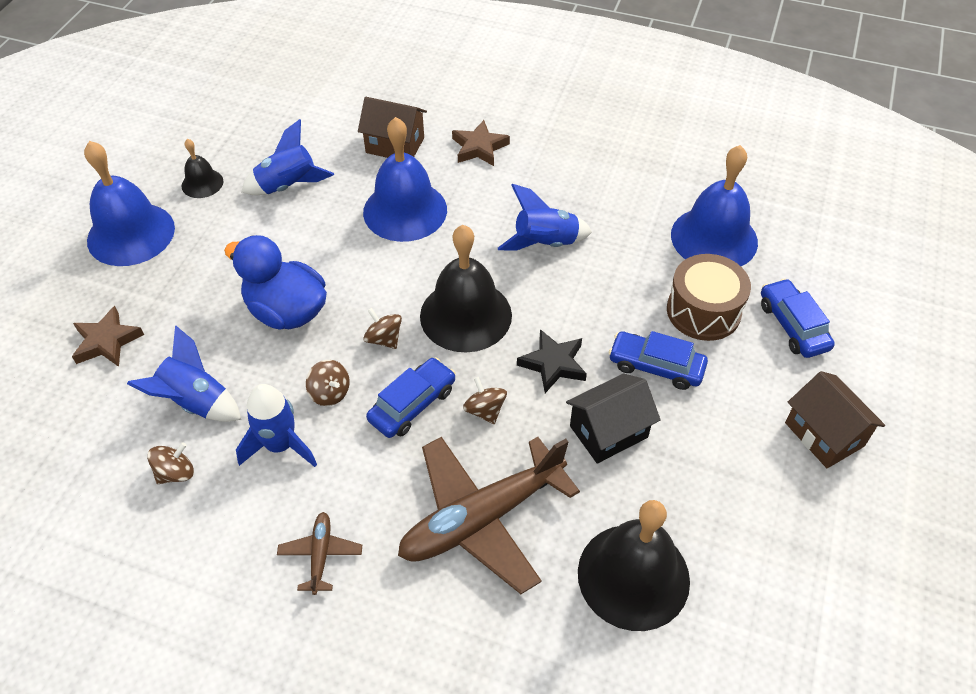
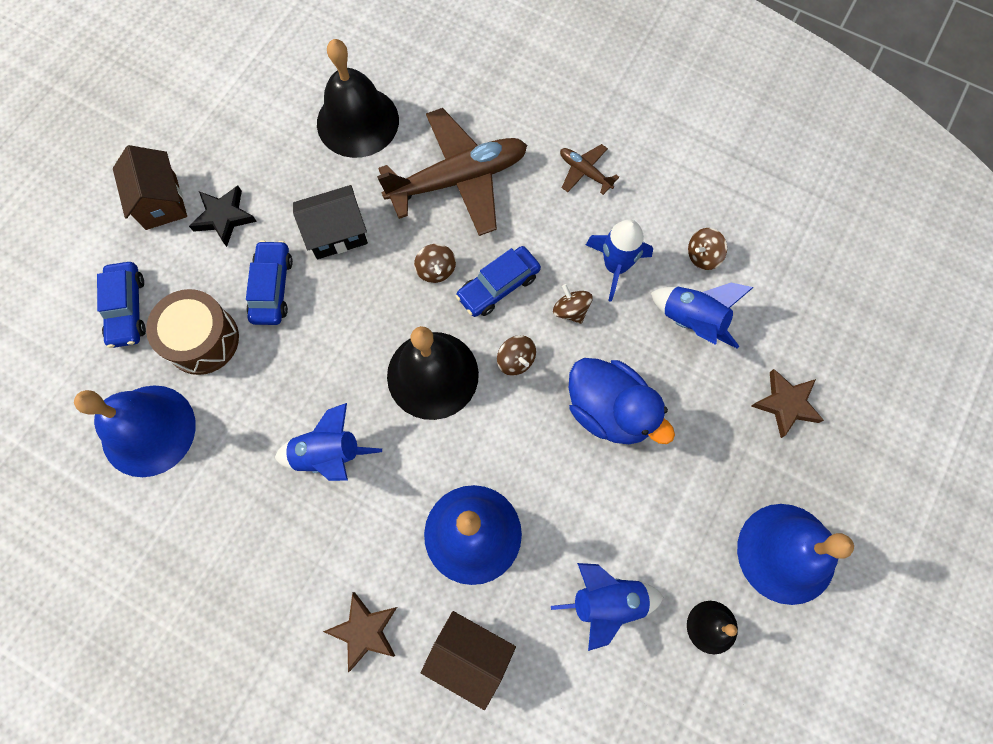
camera: 170 degrees left, 20 degrees up
brown plane [277,512,362,595] -> brown plane turned 120 degrees clockwise [560,144,619,195]
black star [517,329,587,393] -> black star moved to [189,185,257,247]
blue car [609,331,708,390] -> blue car turned 120 degrees counterclockwise [246,240,293,325]

